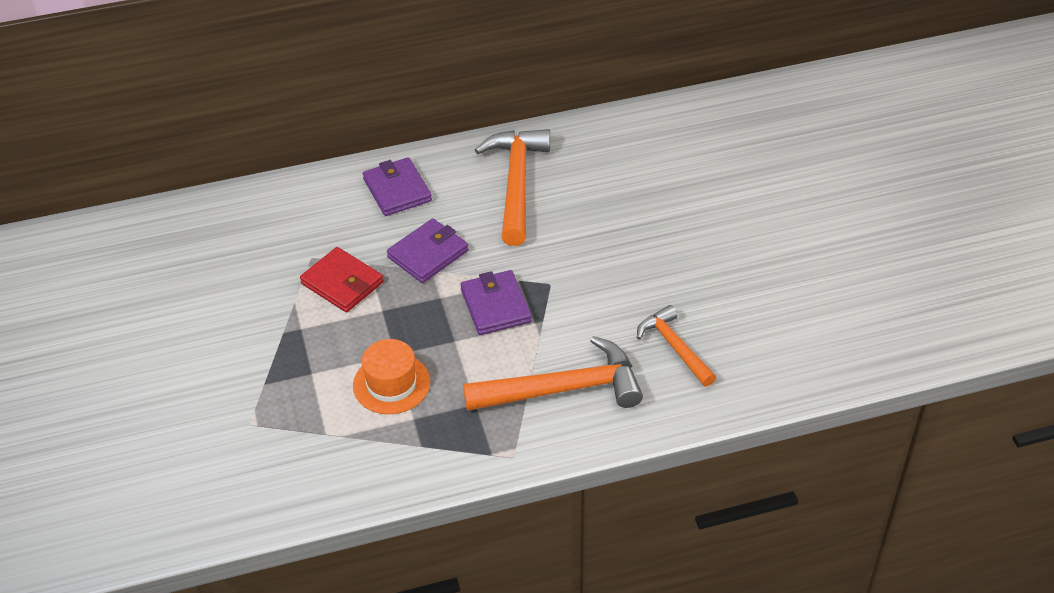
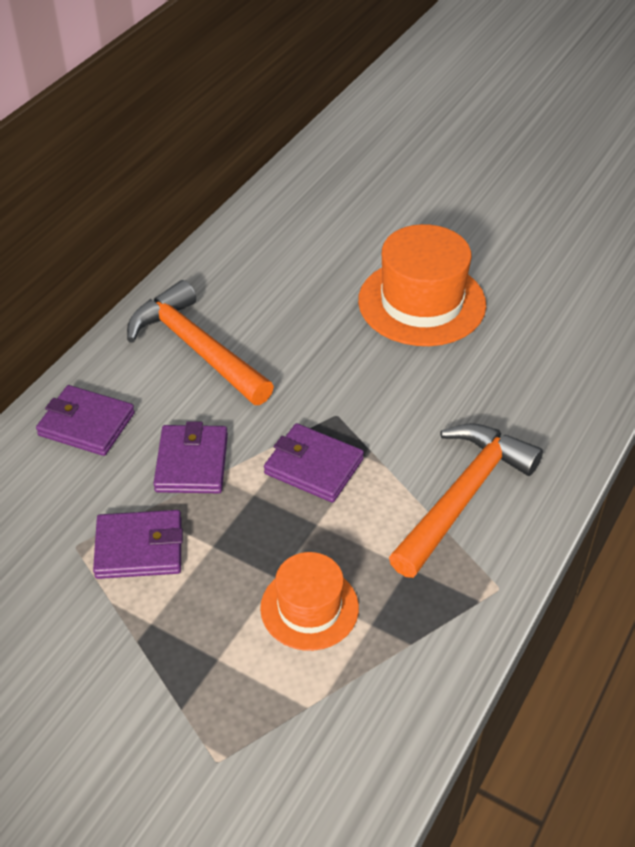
camera: 45 degrees left, 0 degrees up
red wallet [300,247,383,312] -> purple wallet [93,510,183,579]
orange hammer [637,305,716,387] -> none
none -> orange hat [358,224,486,346]

